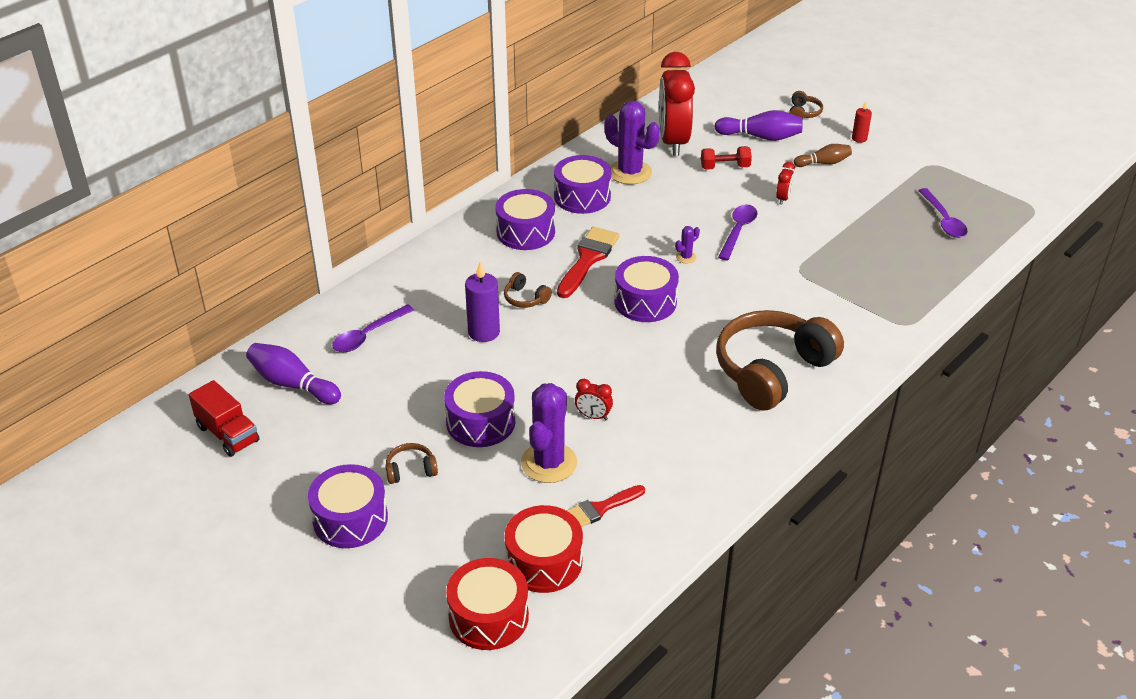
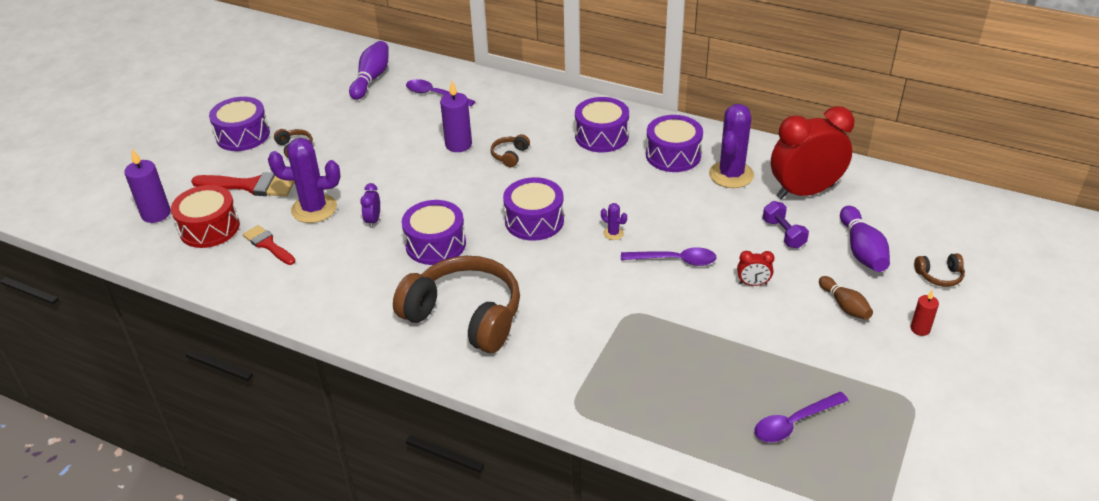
camera: 75 degrees right, 0 degrees up
red truck [189,380,260,457] -> none
purple drum [444,371,515,447] -> purple drum moved to [402,200,466,265]
red drum [446,558,529,650] -> purple candle [124,149,171,223]
red brush [557,227,620,298] -> red brush moved to [191,172,295,196]
red clock [575,379,613,420] -> purple clock [360,183,380,228]
red dumbbell [701,146,752,170] -> purple dumbbell [763,201,809,248]

